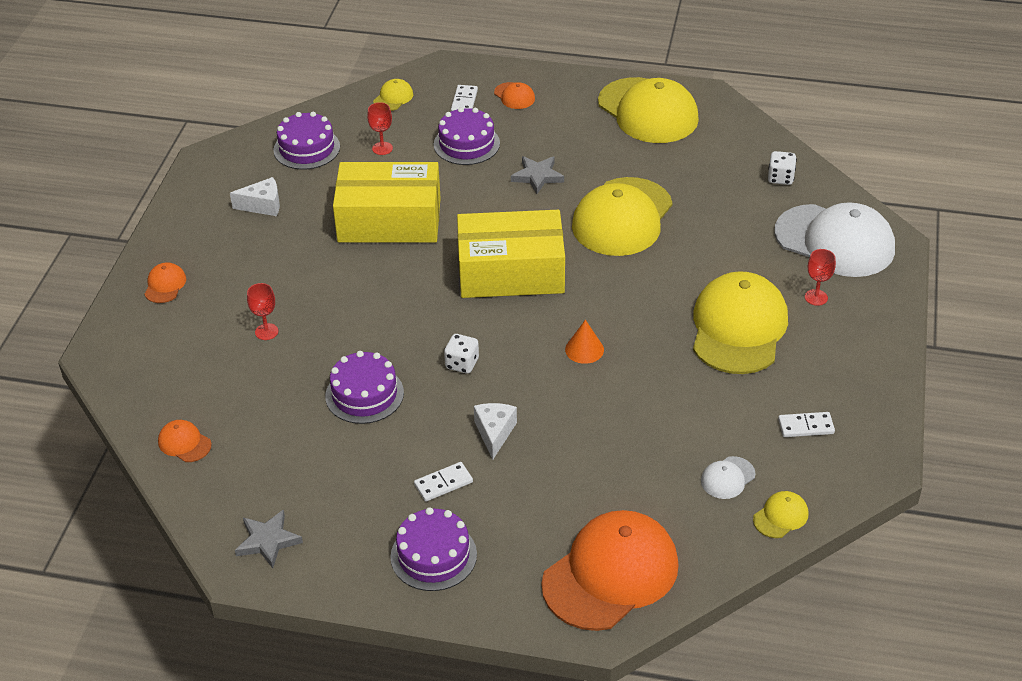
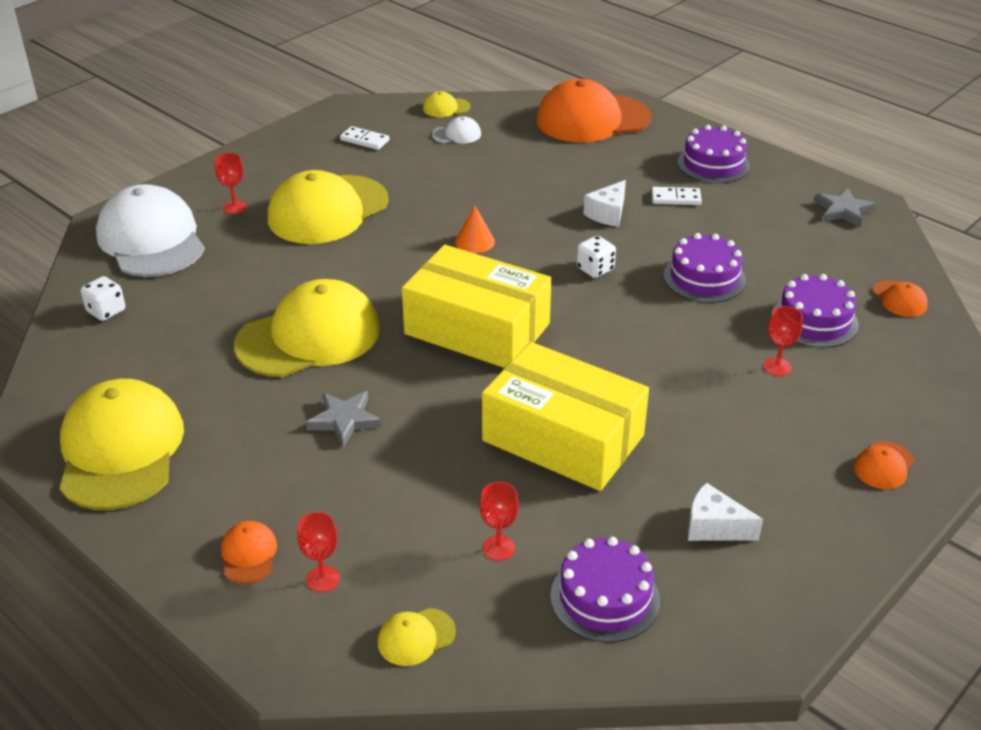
camera: 150 degrees left, 5 degrees down
purple cake [434,107,500,165] -> purple cake moved to [772,274,858,348]
white domino [451,85,478,111] -> red goblet [297,512,340,592]

